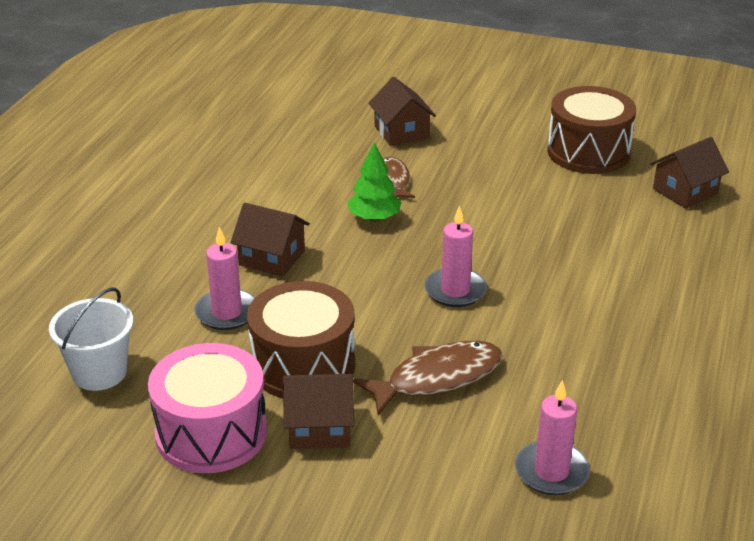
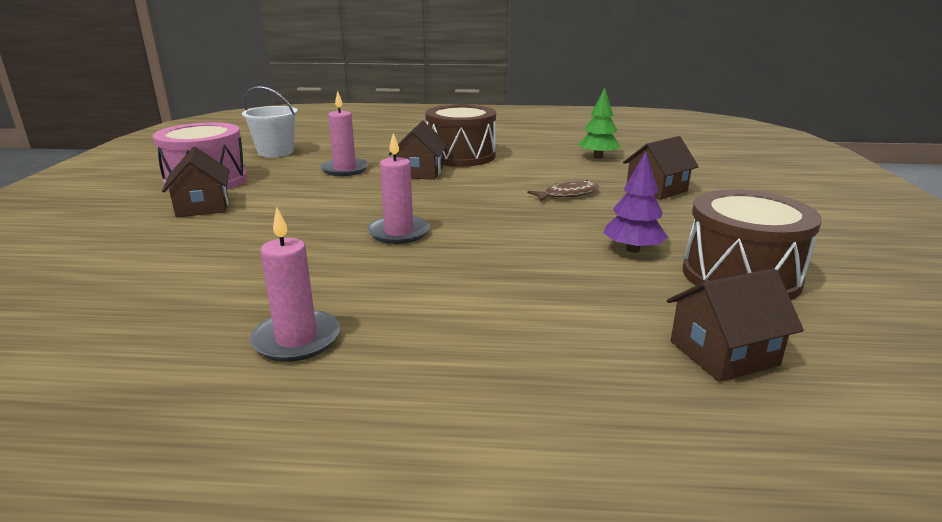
camera: 75 degrees right, 10 degrees down
brown drum [247,281,355,398] -> brown drum moved to [425,105,496,167]
green tree [347,142,402,222] -> green tree moved to [578,88,621,159]
brown fish [353,341,503,416] -> none
pink candle [515,380,590,495] -> pink candle moved to [250,208,340,362]
brown house [650,137,729,209] -> brown house turned 60 degrees counterclockwise [667,268,804,382]
none -> purple tree [603,151,668,253]

